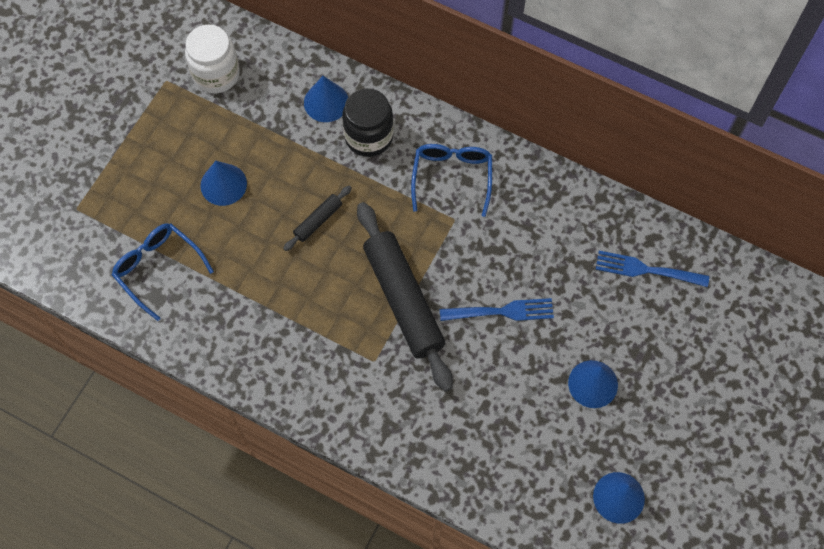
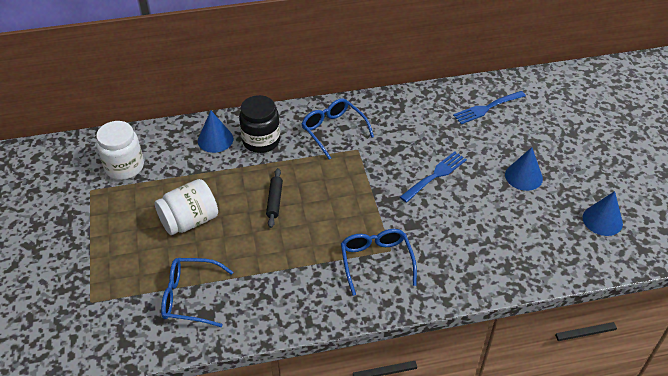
camera: 40 degrees left, 20 degrees down
blue cone [200,161,247,206] -> white jar [155,179,218,235]
black rolling pin [357,202,453,392] -> none
none -> blue glasses [341,229,417,296]

